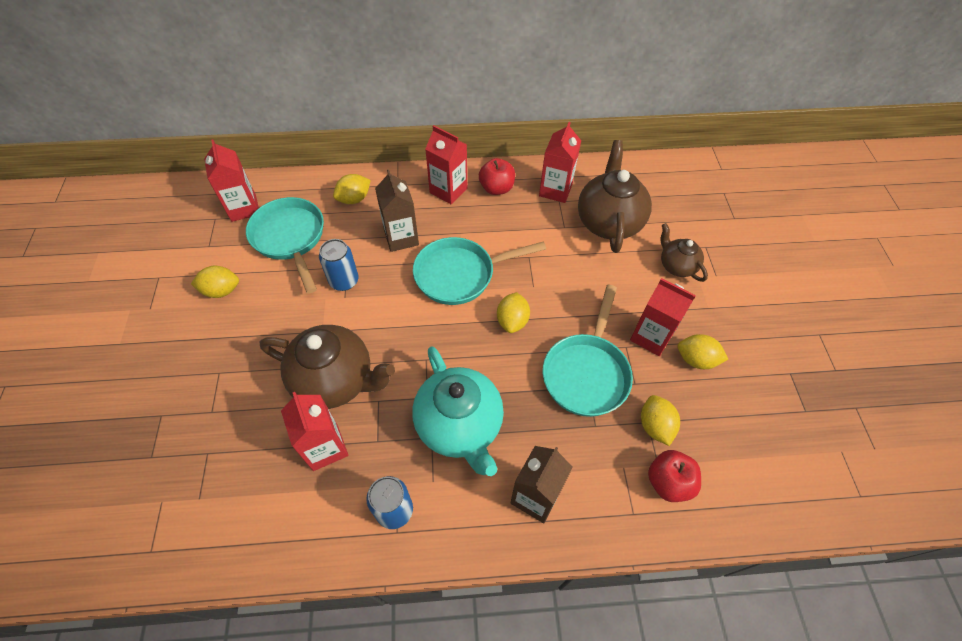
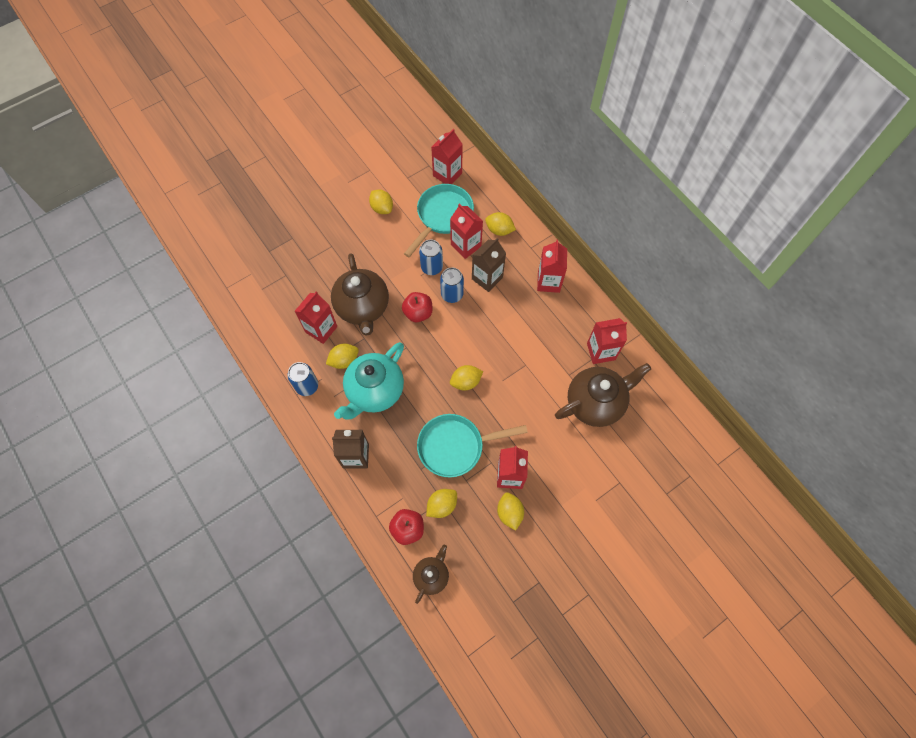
camera: 60 degrees right, 10 degrees up
turquoise pan [413,237,546,305] -> none
red apple [479,158,515,195] -> red apple moved to [402,292,433,322]
brown teapot [660,223,708,282] -> brown teapot moved to [413,545,449,604]
none -> yellow lemon [326,344,359,369]
none -> blue can [440,267,464,303]
none -> red carton [450,203,483,259]

